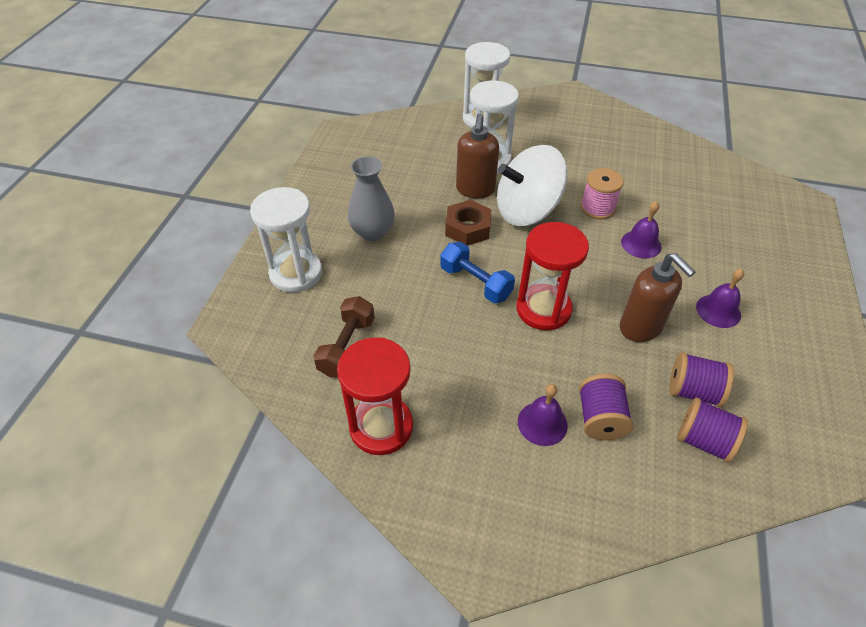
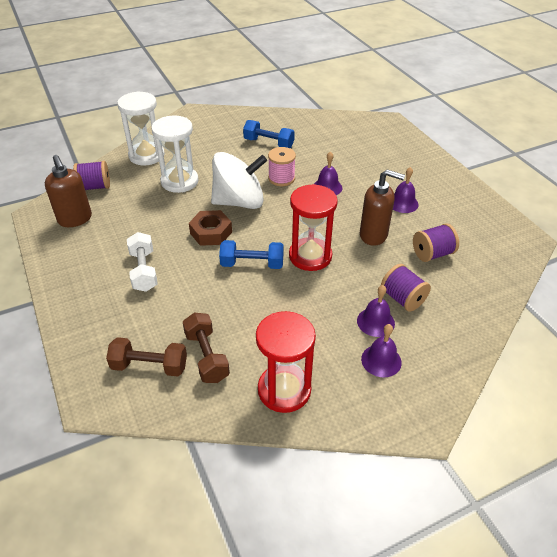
camera: 40 degrees left, 5 degrees down
white hourglass [250,187,322,292] -> none
grey vase [348,156,395,241] -> white dumbbell [127,232,158,292]
brown soap dispenser [456,114,499,199] -> brown soap dispenser moved to [45,155,92,227]
white spinning top [497,145,567,226] -> white spinning top turned 135 degrees counterclockwise [211,152,267,209]
purple spool [677,397,748,463] -> purple spool moved to [73,161,110,190]
none -> brown dumbbell [106,337,187,377]
none -> blue dumbbell [243,120,295,148]
none -> purple bell [361,324,402,377]

